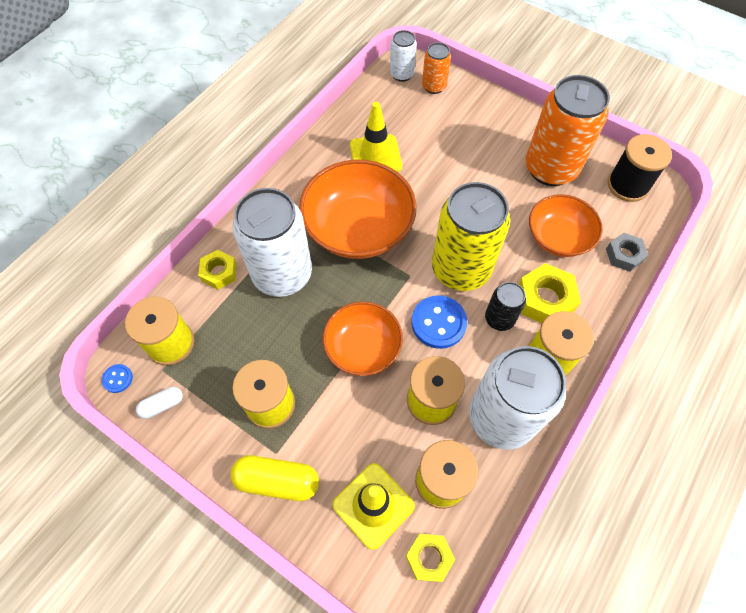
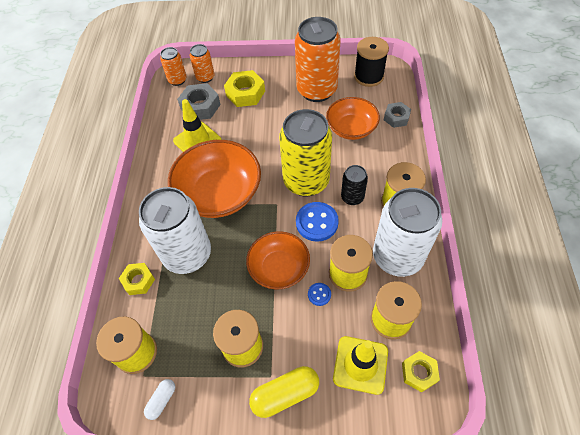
camera: 30 degrees left, 5 degrees down
blue button [102,364,133,393] -> blue button moved to [308,283,331,306]
white can [390,30,417,82] -> orange can [160,47,187,86]
yellow nut [519,263,581,323] -> yellow nut moved to [224,70,265,107]
none -> grey nut [177,83,221,120]

